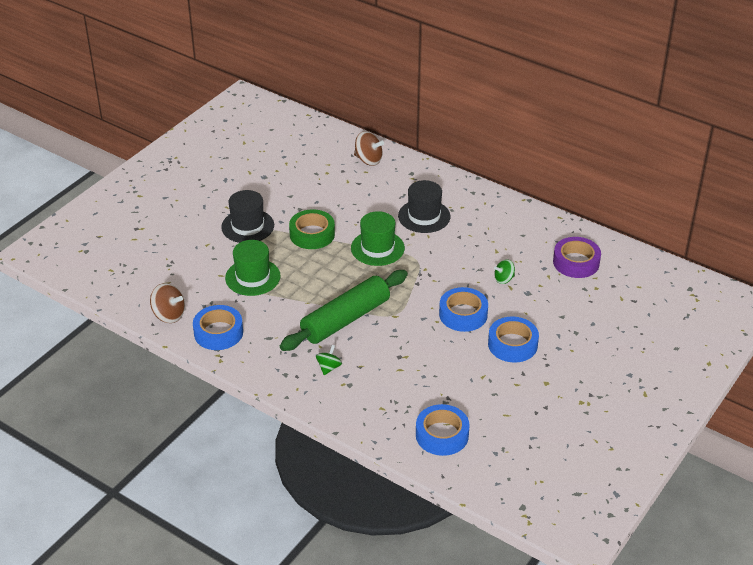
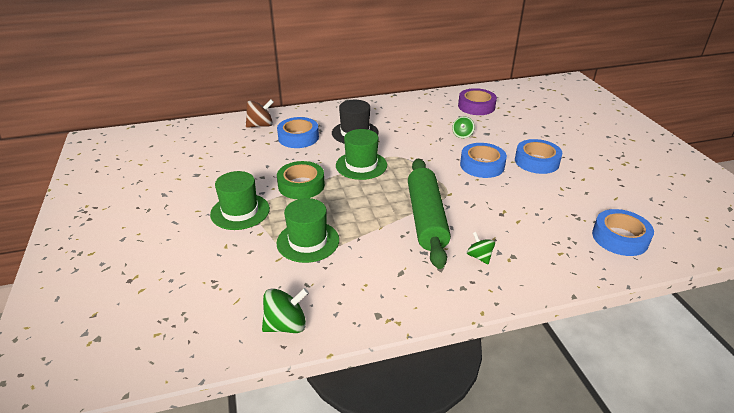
camera: 50 degrees left, 5 degrees down
brown spinning top [150,283,185,323] -> green spinning top [262,288,309,333]
blue tape [193,305,243,350] -> blue tape moved to [277,117,319,148]
black hat [221,190,274,243] -> green hat [210,171,270,230]

